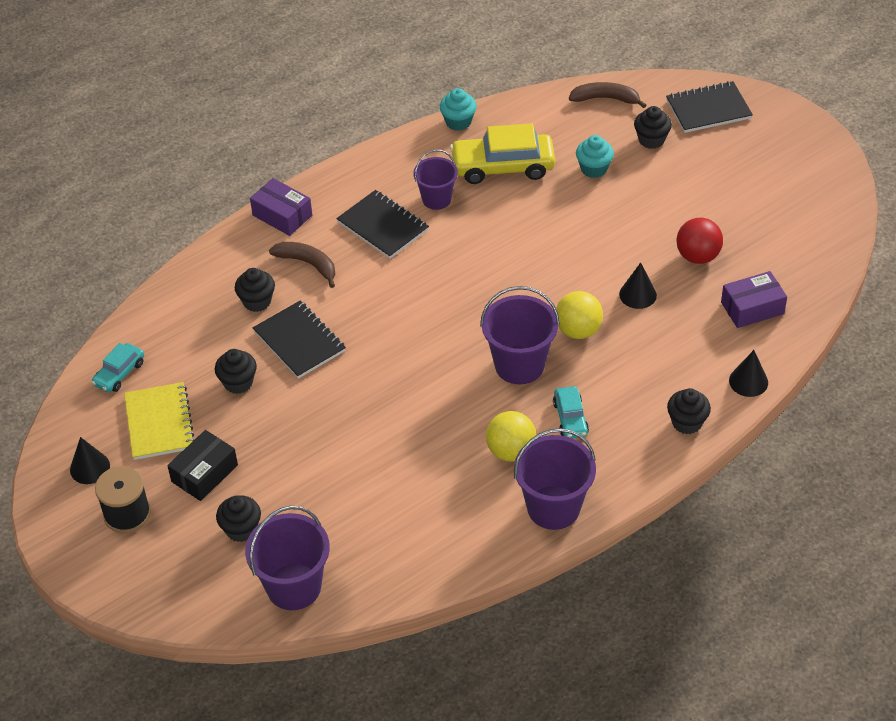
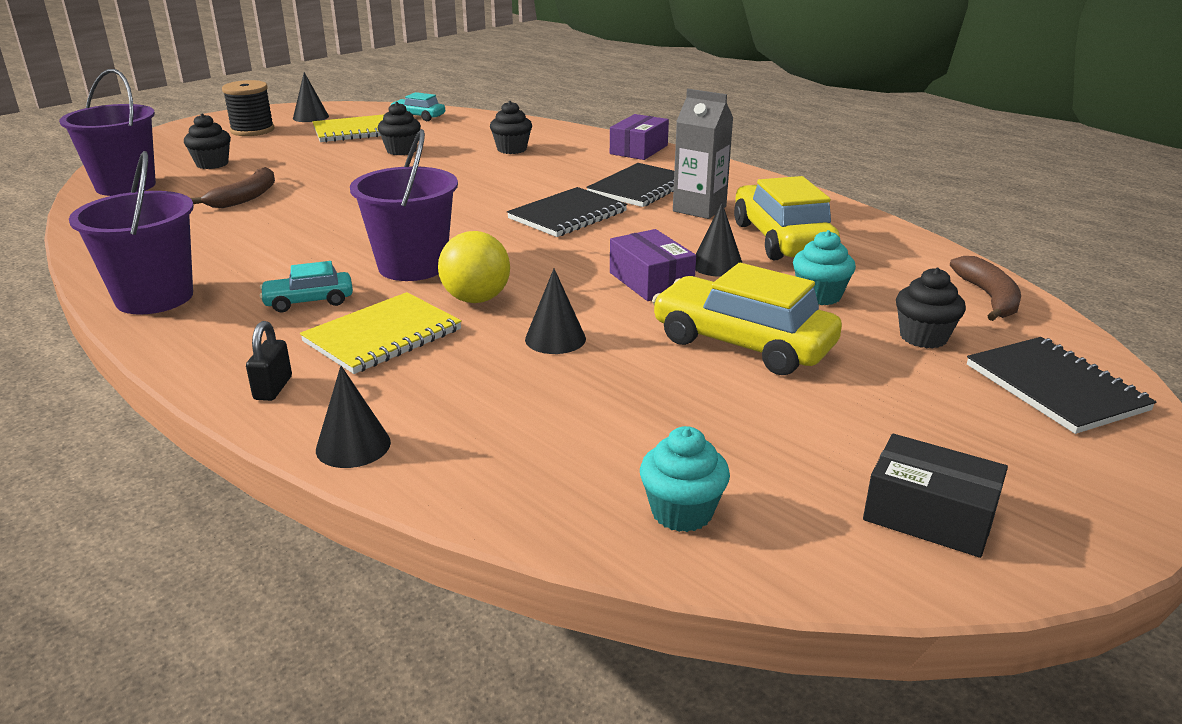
camera: 80 degrees right, 20 degrees down
black box [167,430,238,501] -> black box moved to [863,434,1008,558]
black notebook [253,301,346,379] -> black notebook moved to [507,187,627,237]
brown banana [269,242,335,288] -> brown banana moved to [191,167,275,208]
purple bucket [413,149,458,210] -> grey carton [673,89,733,219]
turquoise cupcake [440,88,477,131] -> turquoise cupcake moved to [640,426,730,532]
yellow ball [486,411,536,462] -> none
black cupcake [667,388,711,434] -> black padlock [246,321,292,401]
red ball [676,218,723,264] -> none
purple box [721,271,787,328] -> purple box moved to [610,229,696,301]
none -> yellow notebook [300,292,462,374]
none -> yellow car [652,263,842,375]
none -> black cone [695,203,742,277]

